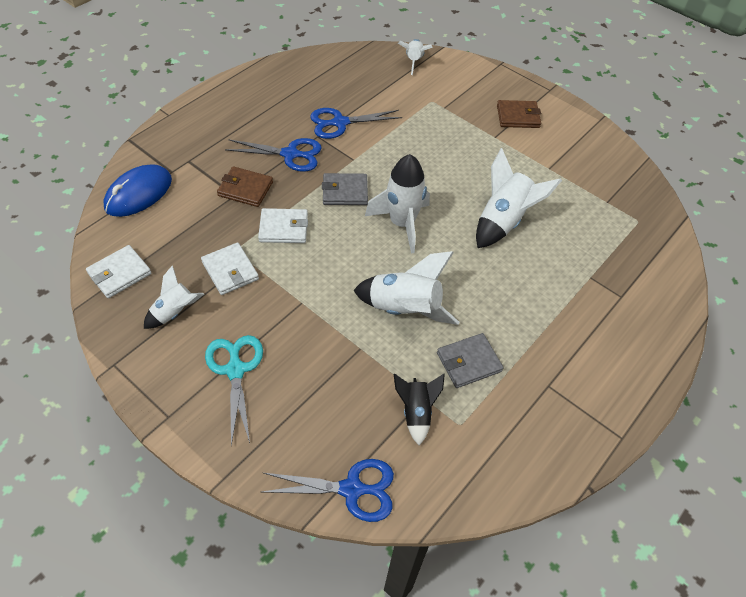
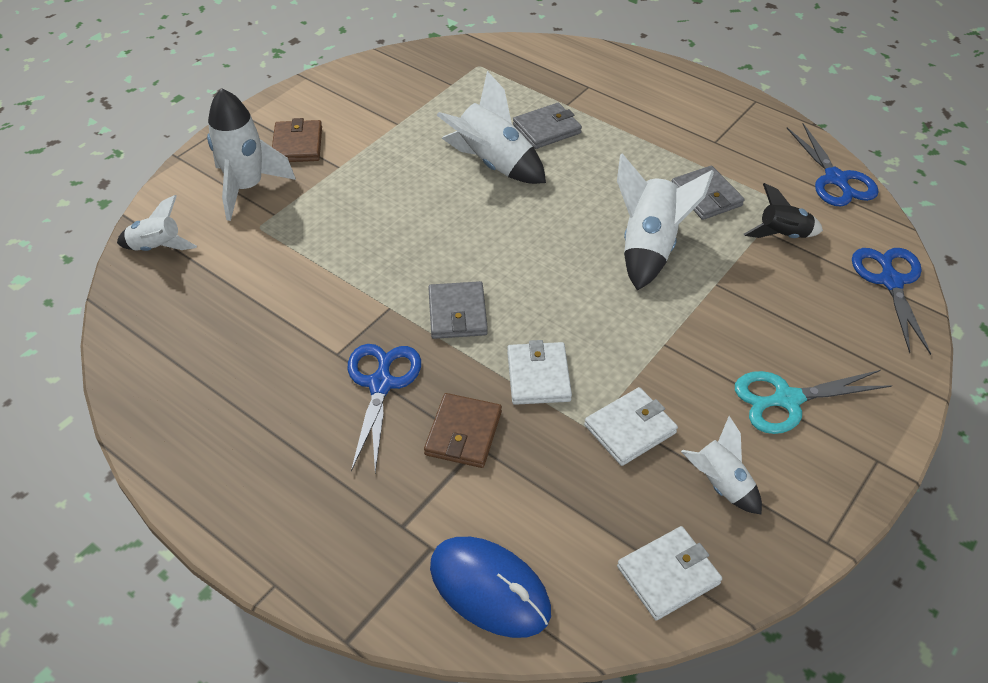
camera: 90 degrees left, 5 degrees down
white wallet [86,245,151,298] -> white wallet turned 75 degrees counterclockwise [617,526,722,621]
blue scissors [310,108,402,139] -> blue scissors moved to [787,123,879,206]
white rocket [365,154,430,253] -> white rocket moved to [207,88,296,221]
none -> grey wallet [513,103,582,149]

